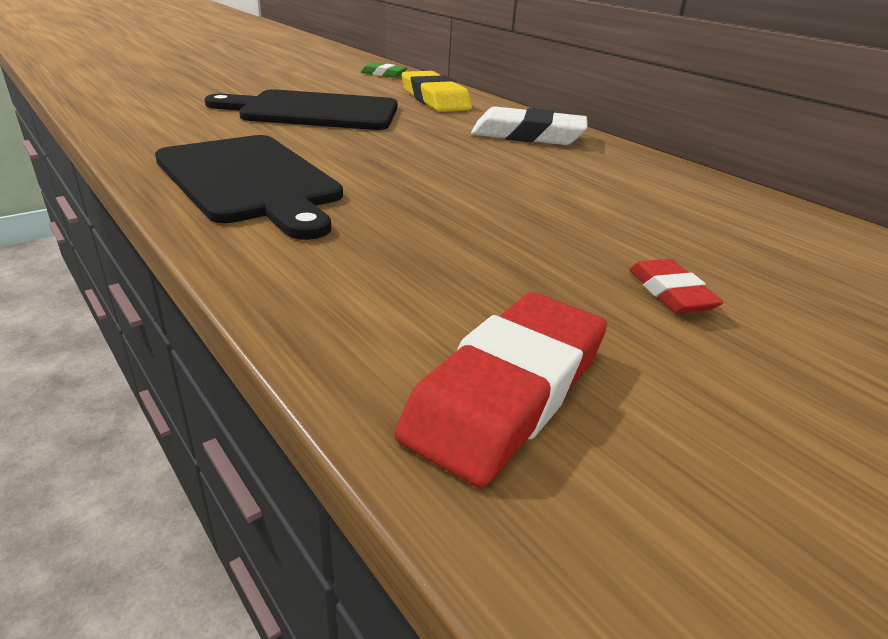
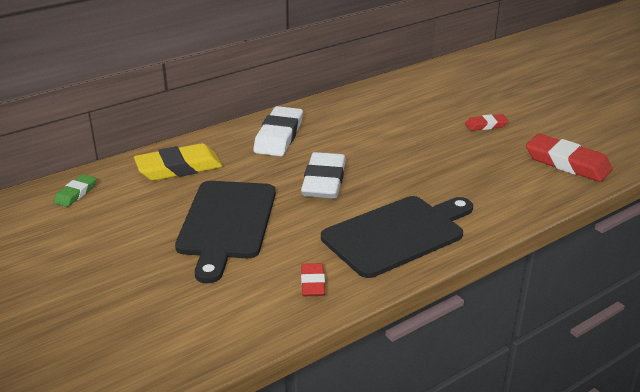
camera: 85 degrees left, 0 degrees up
none -> white eraser [301,152,346,199]
none -> red eraser [301,263,325,296]

